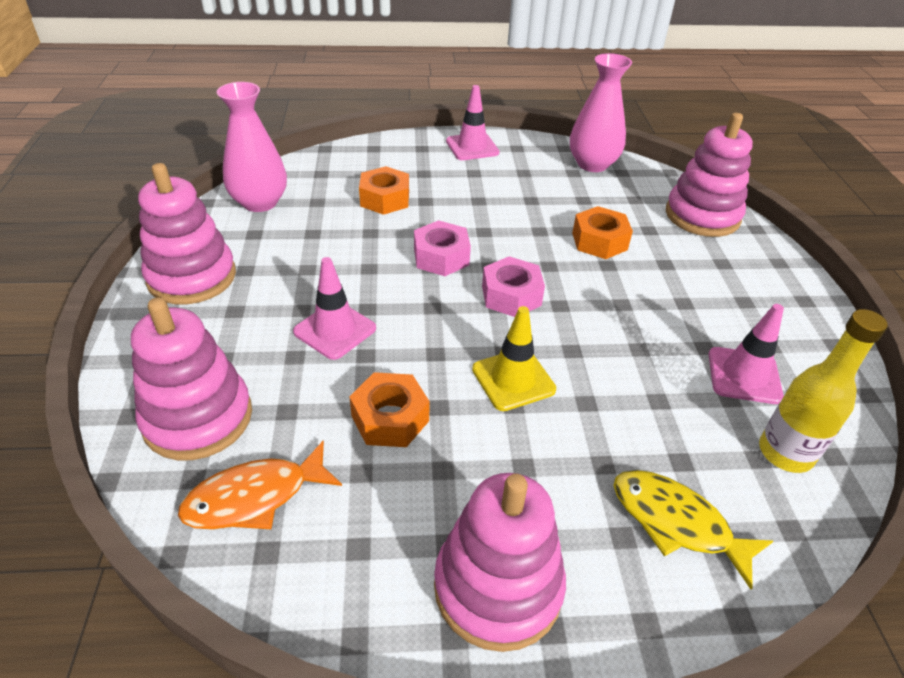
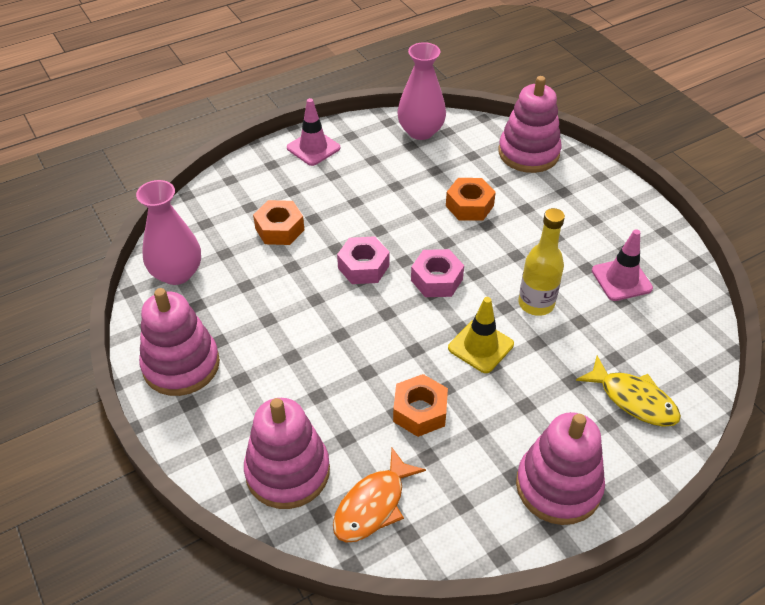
camera: 25 degrees left, 5 degrees up
pink traffic cone [293,257,376,360] -> none
yellow fish [613,470,773,590] -> yellow fish turned 150 degrees counterclockwise [576,356,681,427]
yellow bottle [759,309,888,473] -> yellow bottle moved to [518,208,565,316]

